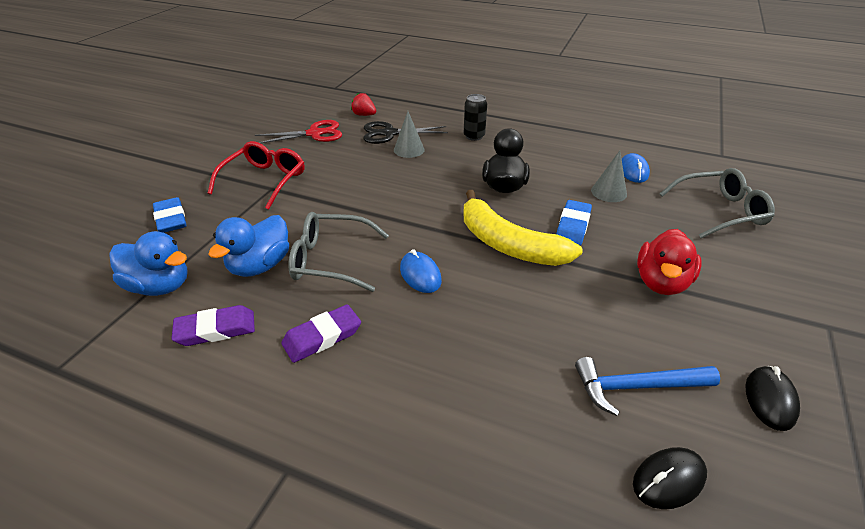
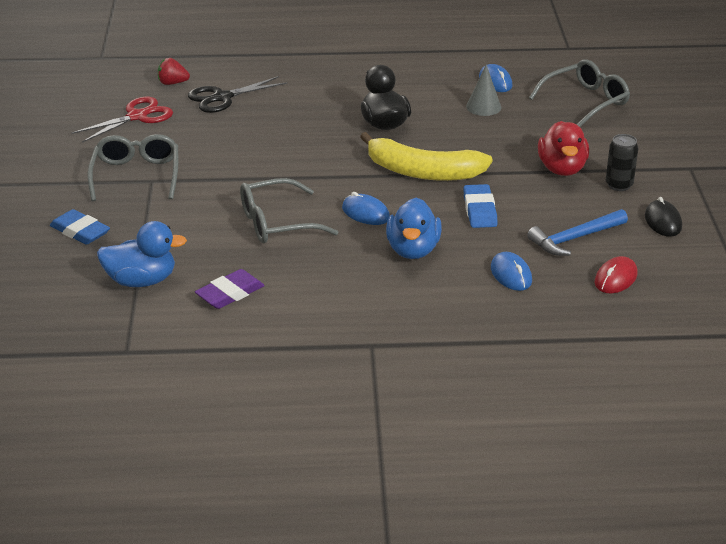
camera: 25 degrees left, 5 degrees down
red glasses [208,141,305,210] -> grey glasses [88,134,178,201]
blue duck [208,215,289,277] -> blue duck moved to [386,197,442,259]
purple eraser [281,304,361,363] -> none
grey cone [394,111,425,158] -> none
black can [464,94,487,141] -> black can moved to [606,134,639,191]
blue eraser [556,200,592,245] -> blue eraser moved to [463,184,498,228]
black mouse [633,447,707,509] -> red mouse [594,256,638,293]
none -> blue mouse [491,252,532,291]

